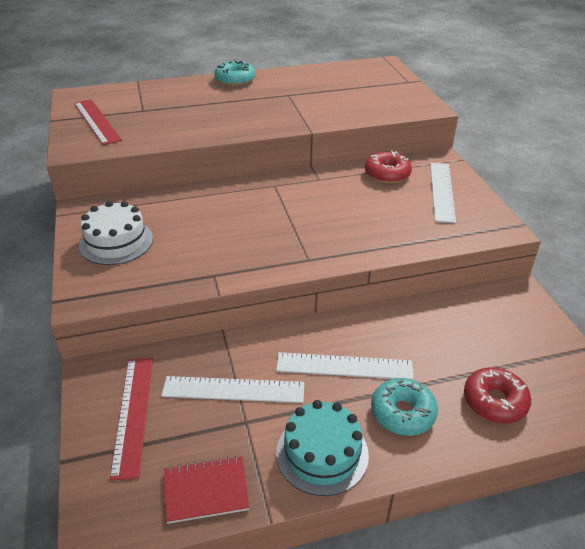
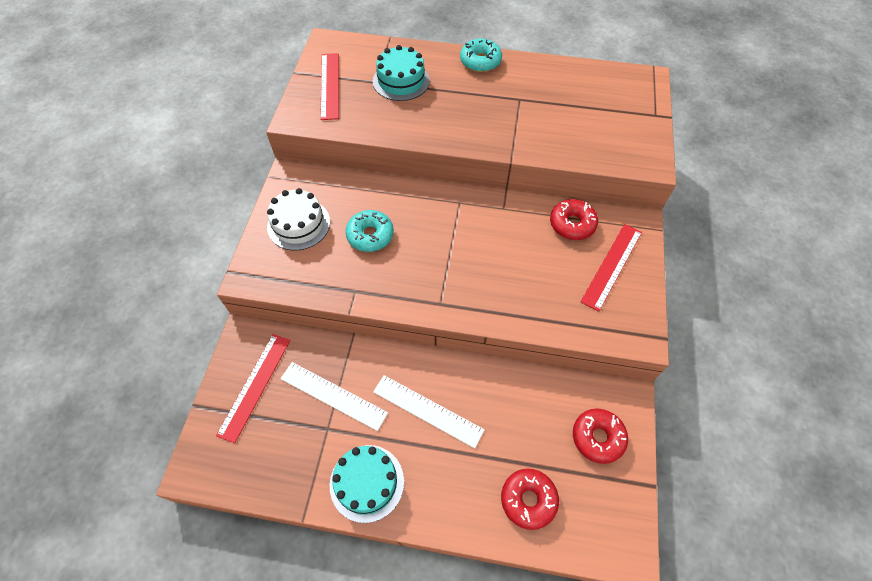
camera: 25 degrees right, 20 degrees up
red notebook [164,456,249,524] -> none
turquoise donut [371,378,438,436] -> turquoise donut moved to [345,210,394,252]
white ruler [430,163,456,223] -> red ruler [580,224,642,311]
none -> turquoise cake [373,45,430,101]
none -> red donut [573,408,628,464]

